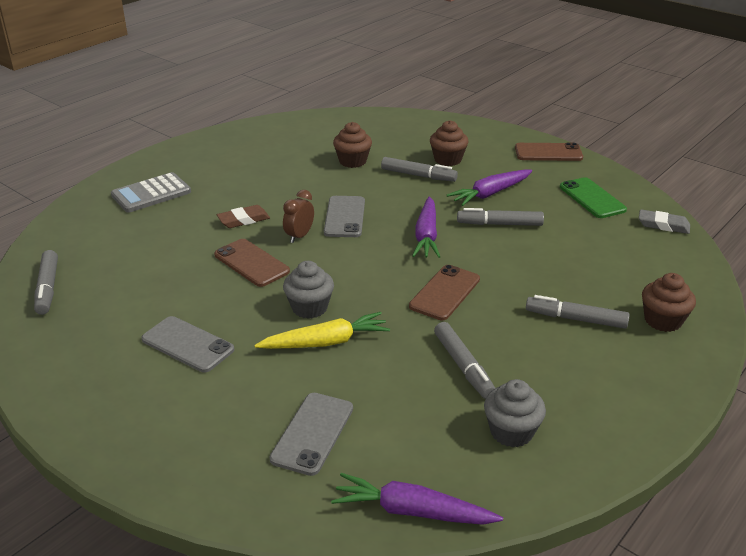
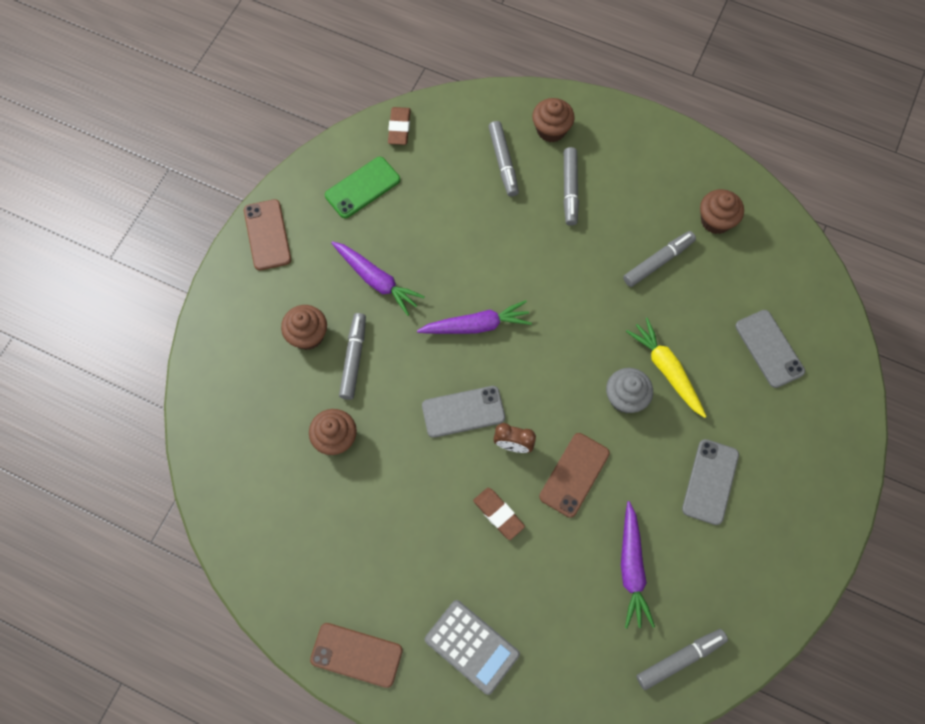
camera: 105 degrees left, 35 degrees up
grey phone [270,393,353,476] -> grey phone turned 60 degrees clockwise [735,310,805,388]
purple carrot [331,473,503,525] -> purple carrot moved to [621,501,655,629]
brown phone [409,265,480,320] -> brown phone moved to [310,623,403,688]
grey marker [457,208,544,226] -> grey marker moved to [488,121,519,197]
grey cupcake [484,379,546,447] -> brown cupcake [700,189,744,234]
grey eraser [639,210,690,234] -> brown eraser [388,107,411,145]

